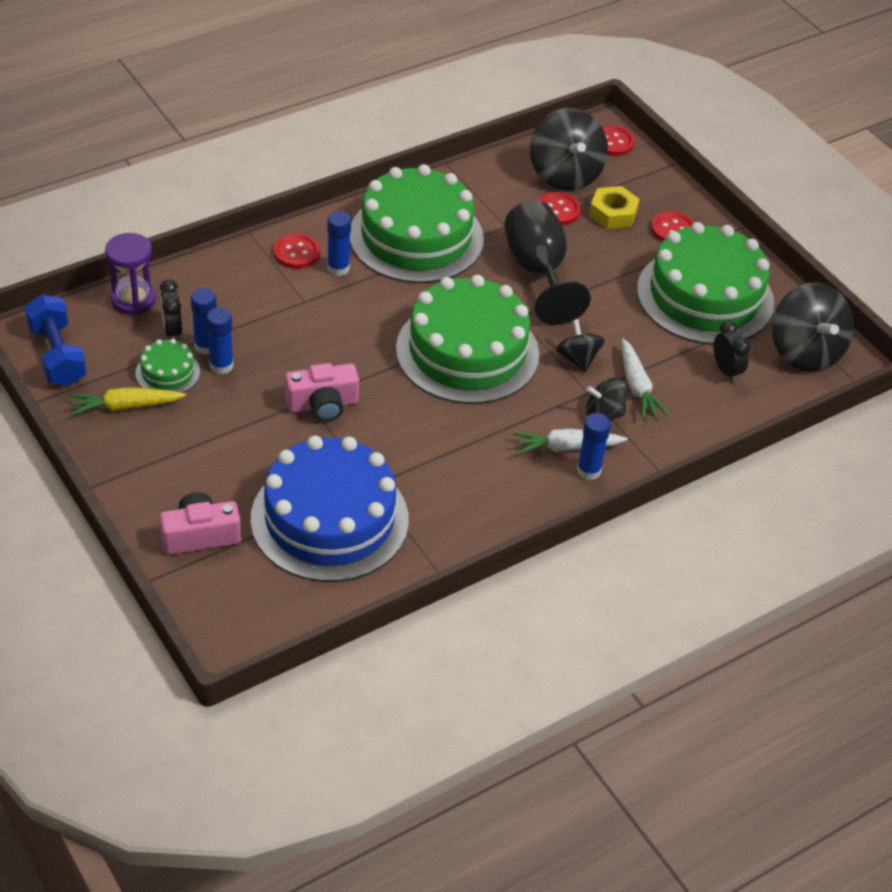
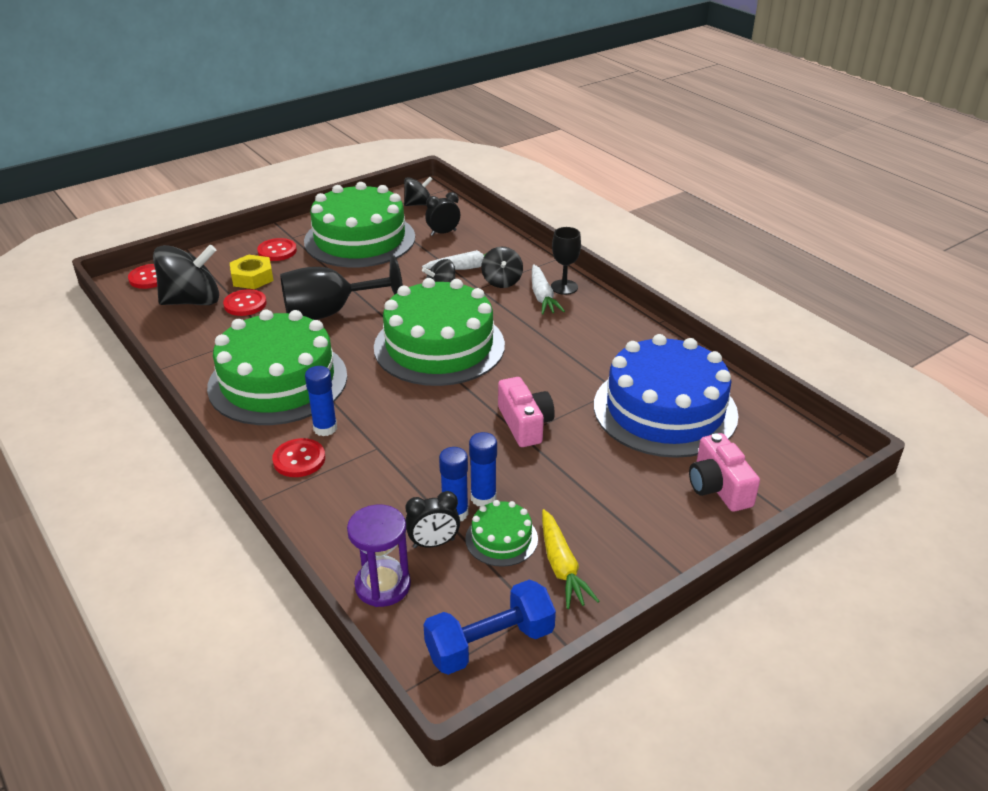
camera: 90 degrees left, 10 degrees down
blue glue stick [577,413,611,480] -> black goblet [551,227,581,295]
black spinning top [772,282,854,372] -> black spinning top [404,177,433,206], size x0.56

